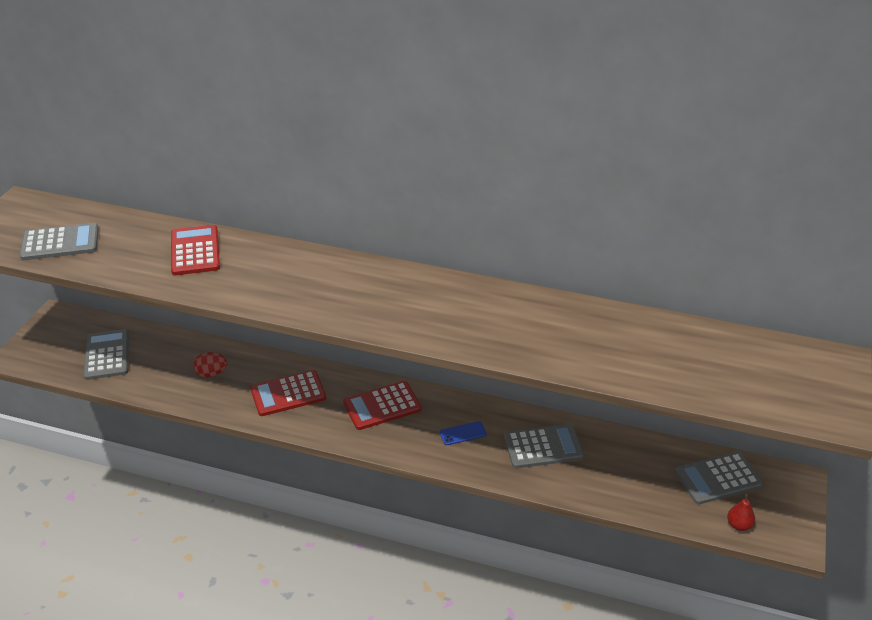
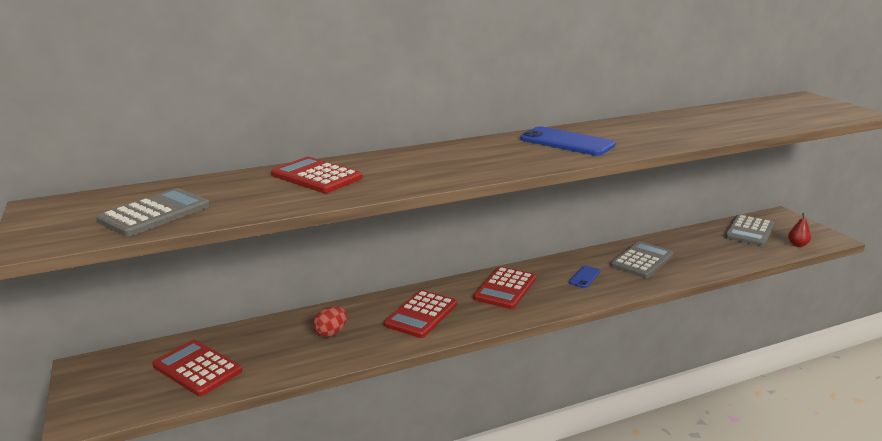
camera: 40 degrees left, 15 degrees down
grey calculator [84,329,129,380] -> red calculator [152,340,242,396]
none -> blue phone [520,127,616,156]

